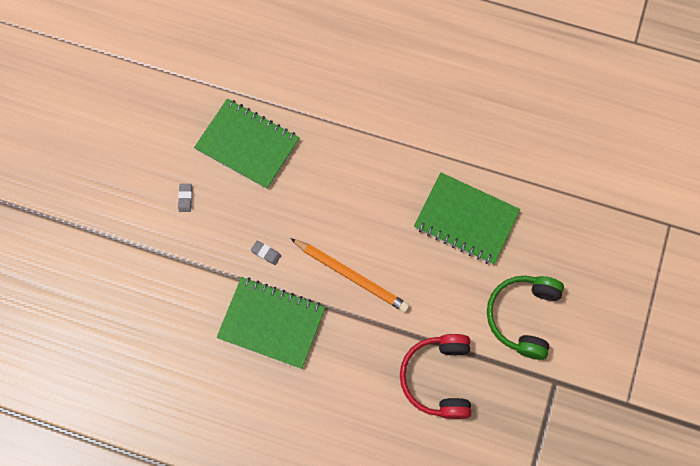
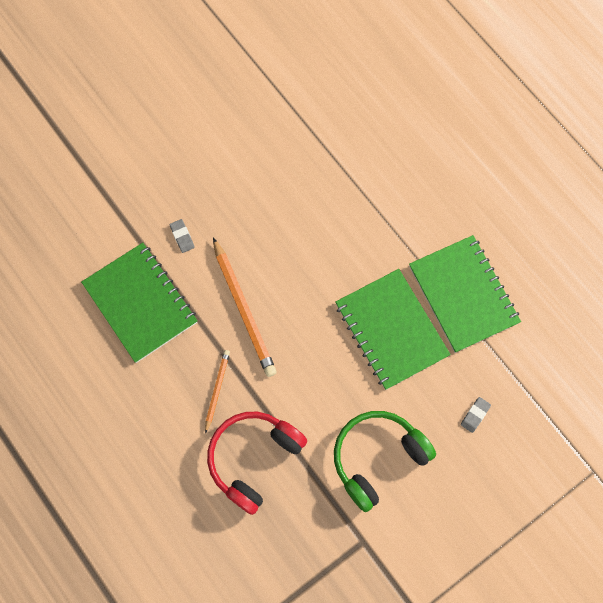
camera: 35 degrees right, 0 degrees up
grey eraser [178,184,192,212] -> grey eraser moved to [461,397,491,433]
green notebook [194,98,300,189] -> green notebook moved to [409,235,521,353]
none -> orange pencil [205,350,230,434]

